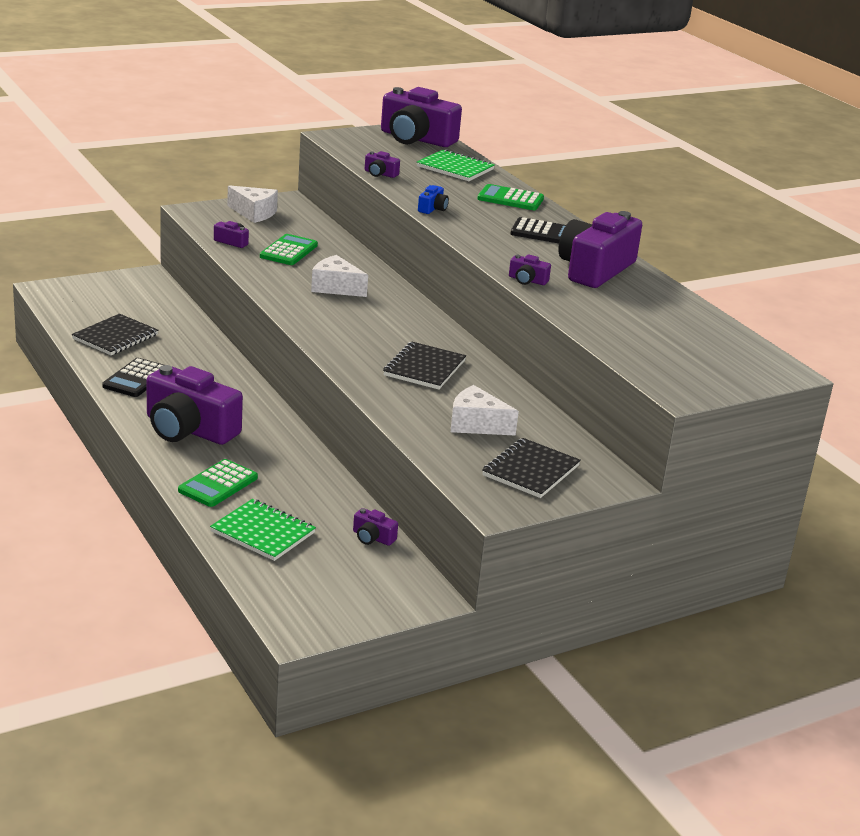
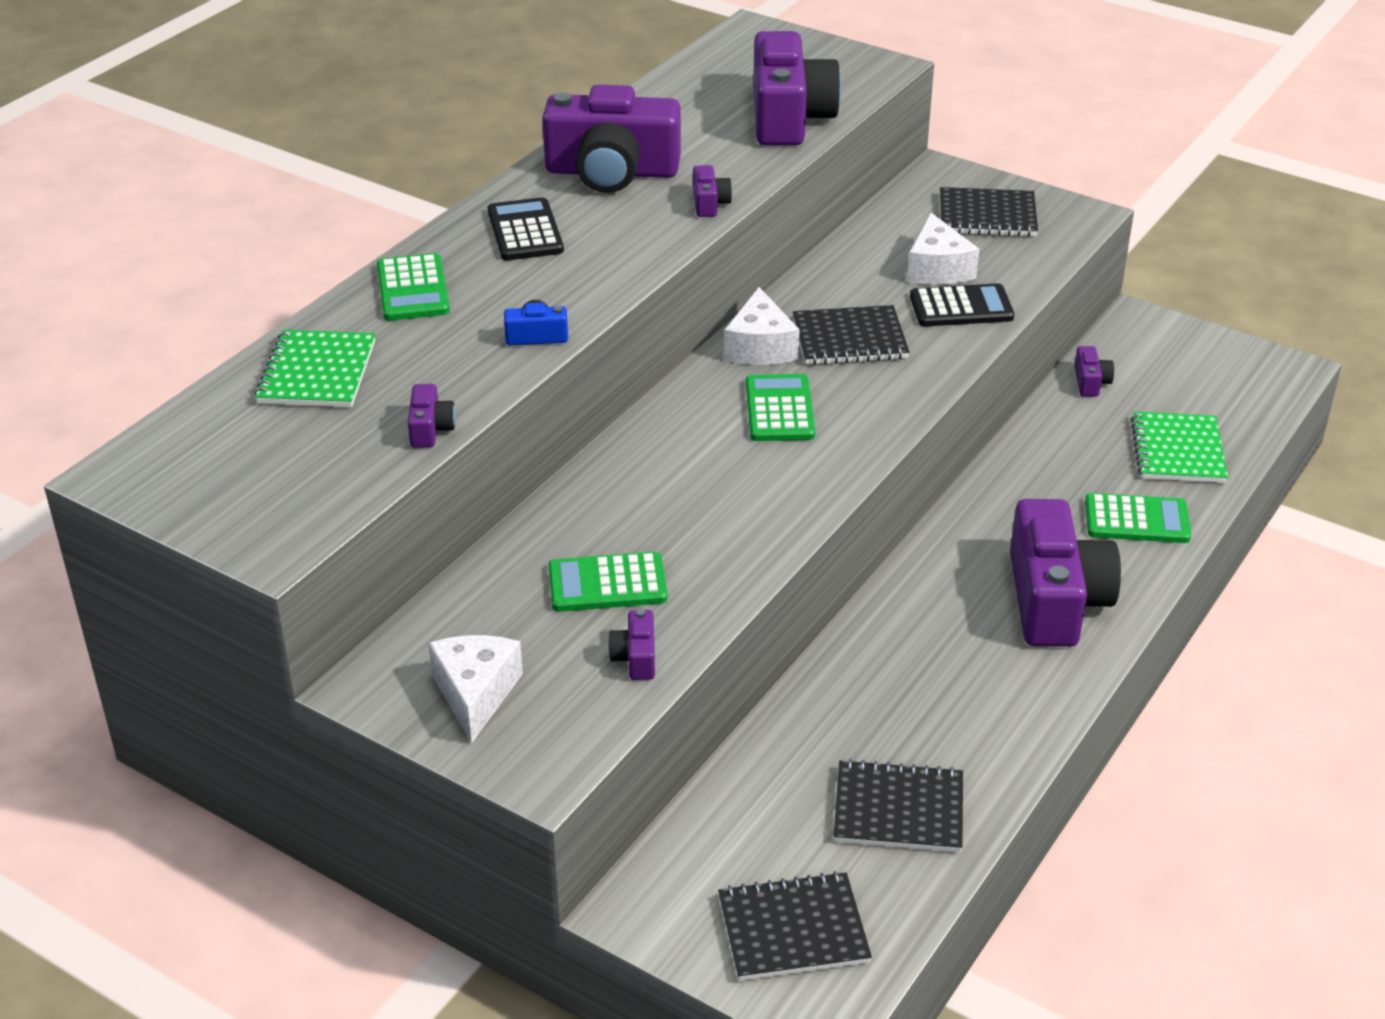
camera: 115 degrees left, 10 degrees up
black calculator [102,358,163,397] -> black calculator moved to [910,283,1014,326]
white cheese [311,255,368,297] -> white cheese moved to [724,287,800,365]
purple camera [381,87,462,147] -> purple camera moved to [753,31,841,145]
none -> black notebook [718,871,872,981]
none -> green calculator [746,374,815,441]

